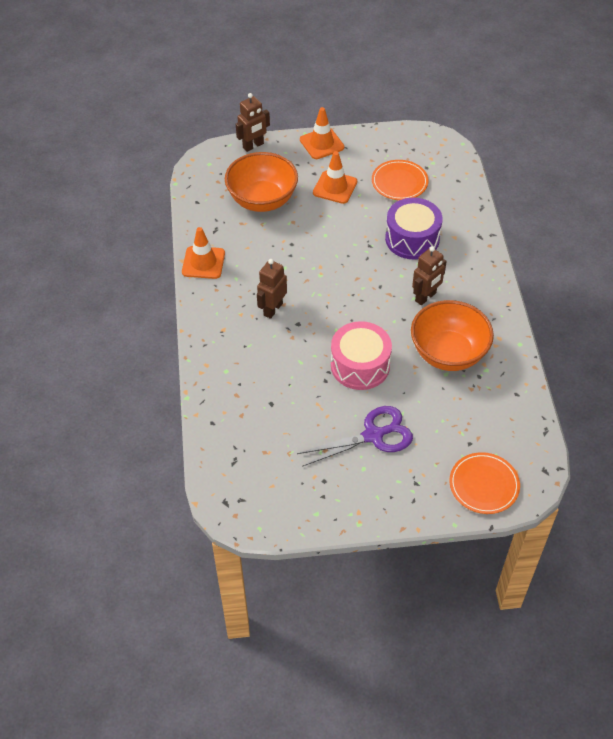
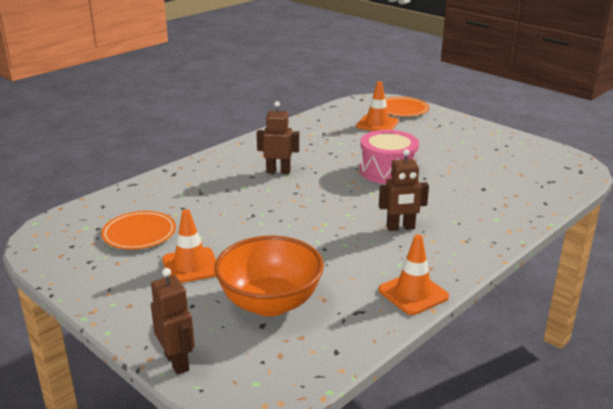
camera: 130 degrees left, 25 degrees down
brown robot [236,93,270,152] -> brown robot turned 45 degrees clockwise [151,268,195,375]
purple scissors [297,406,413,467] -> none
orange traffic cone [300,107,344,159] -> orange traffic cone moved to [356,81,399,131]
purple drum [385,198,442,259] -> none
orange bowl [411,300,494,371] -> none

